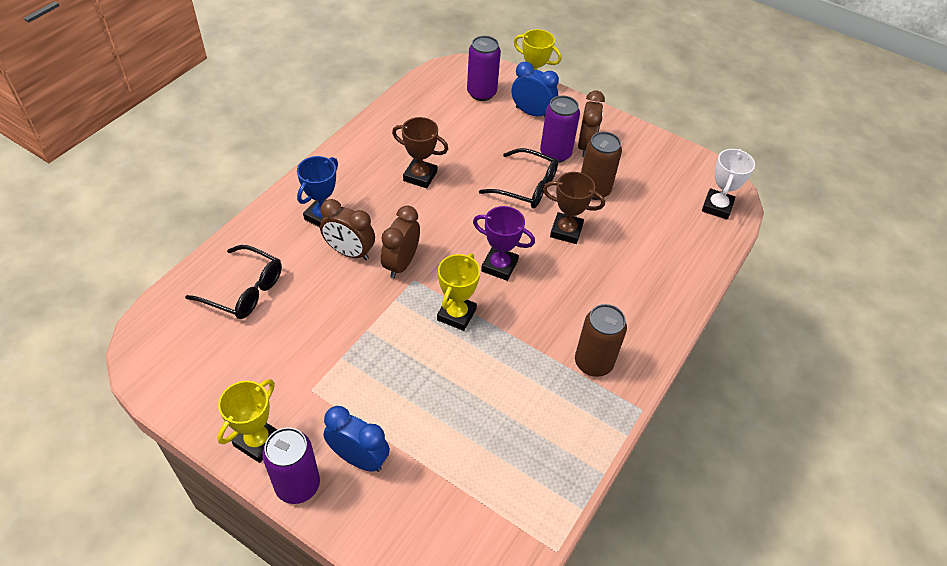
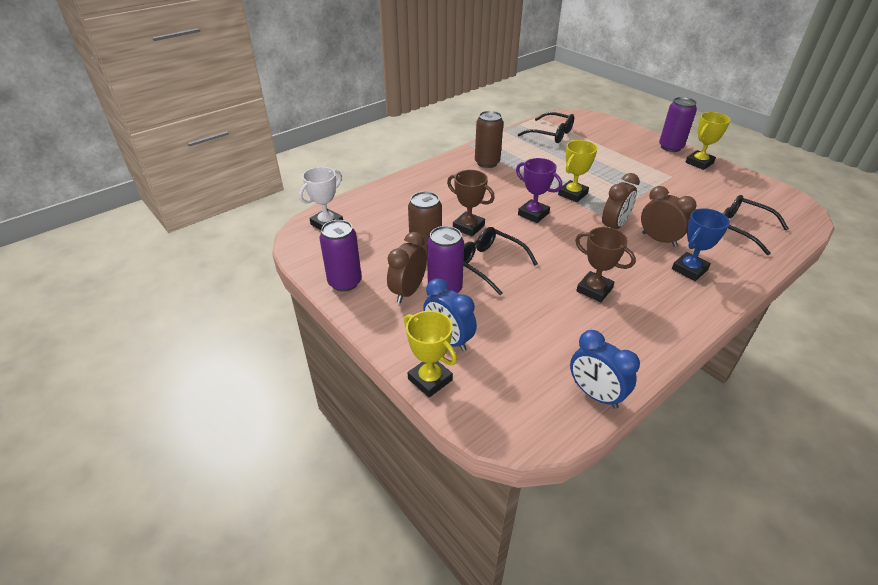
camera: 160 degrees left, 10 degrees down
blue clock [323,406,390,472] -> blue clock moved to [570,330,640,409]
purple can [467,36,501,101] -> purple can moved to [319,220,362,291]
none -> black glasses [518,112,574,143]

